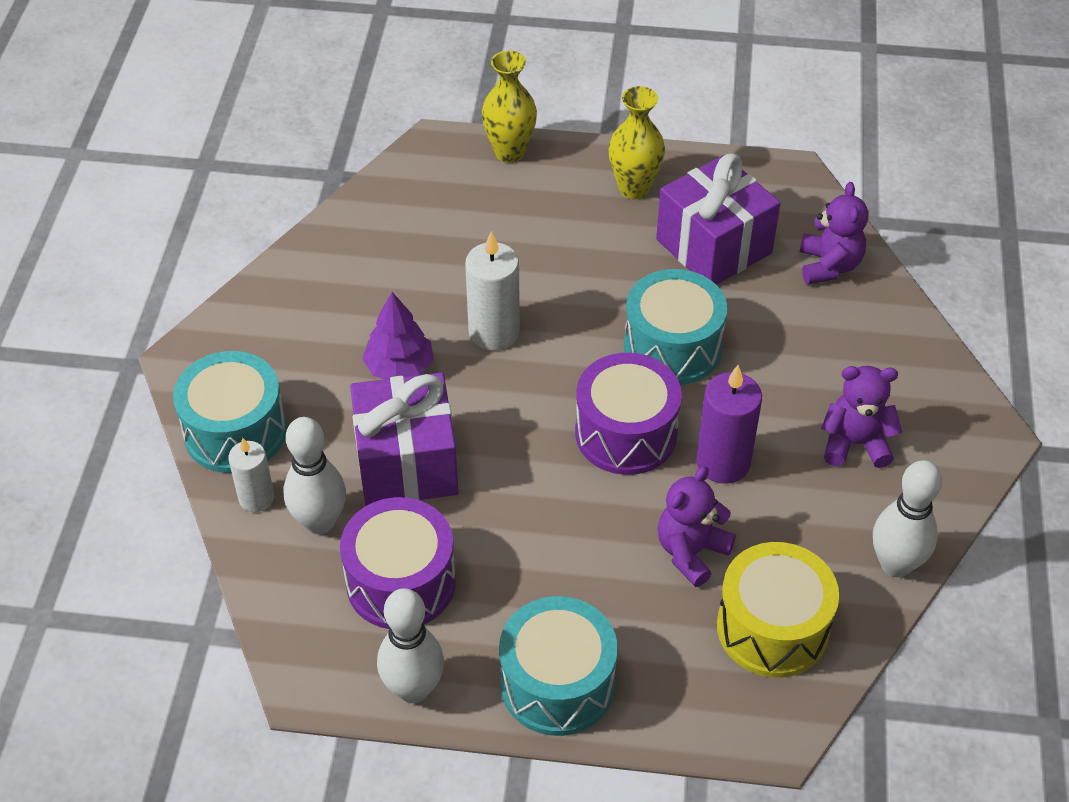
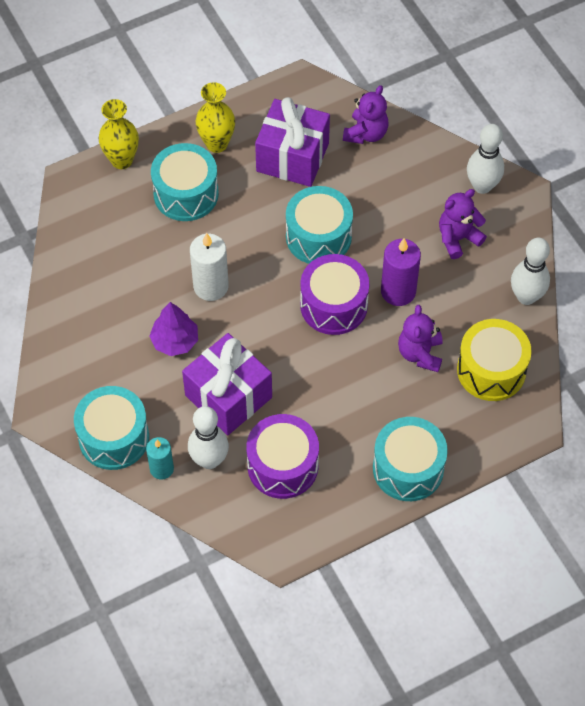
camera: 35 degrees left, 10 degrees up
white candle [228,438,274,512] -> turquoise candle [146,437,174,479]
white bowling pin [377,588,444,703] -> white bowling pin moved to [467,124,504,194]
purple teddy bear [800,182,868,284] -> purple teddy bear turned 60 degrees clockwise [343,85,388,144]
none -> turquoise drum [151,143,219,221]

